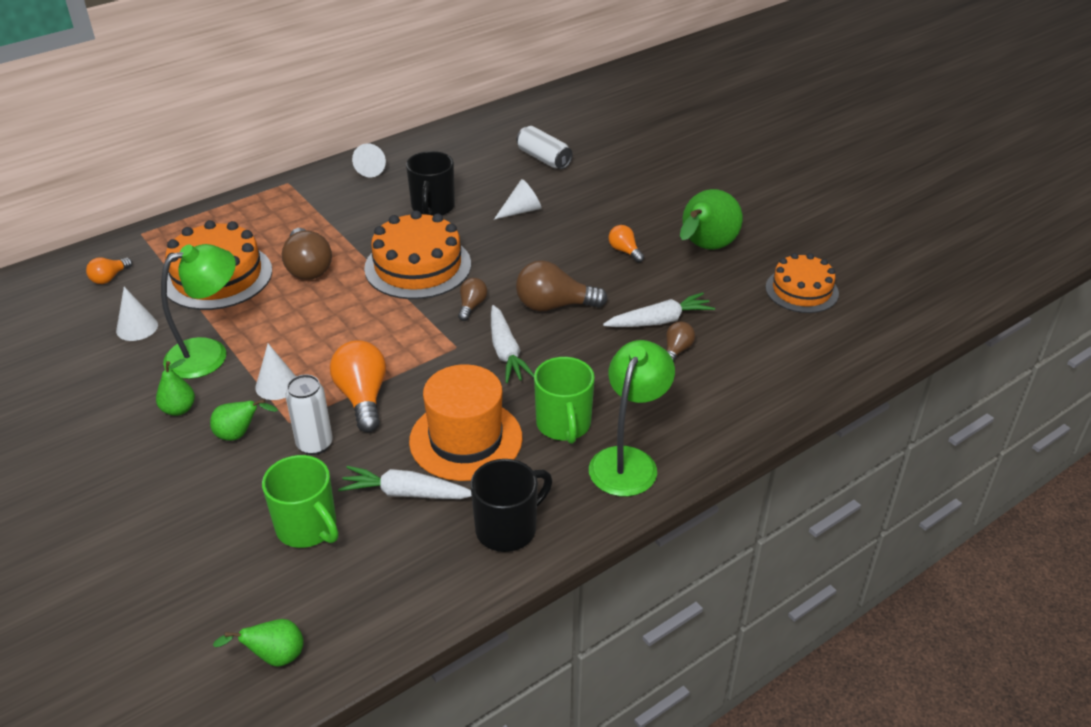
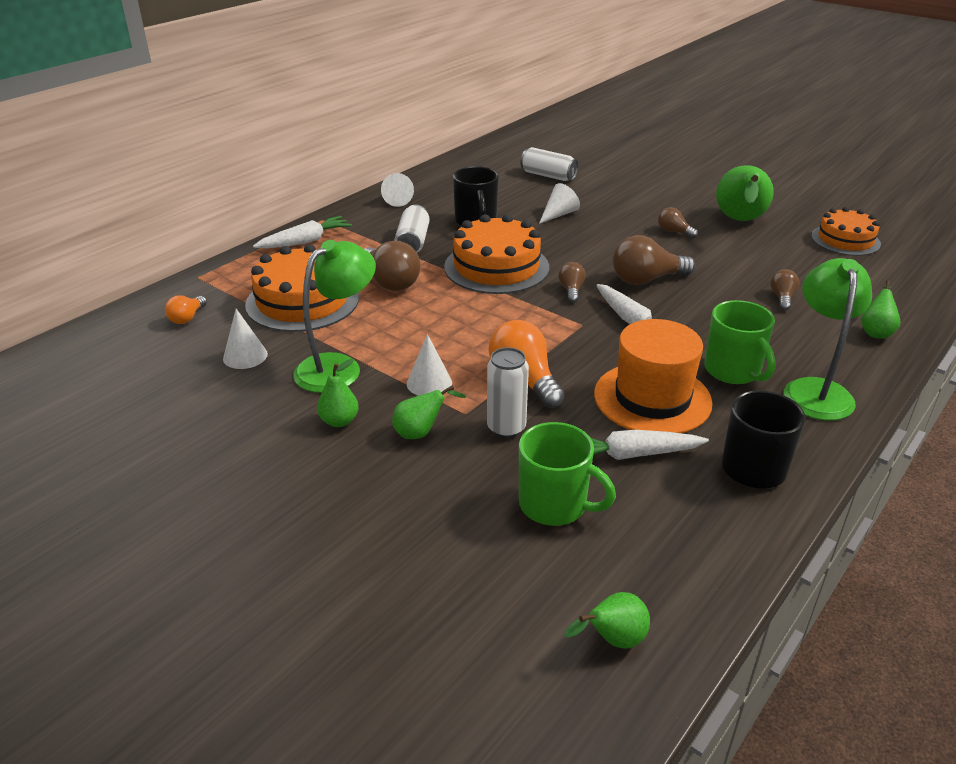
camera: 15 degrees left, 5 degrees down
white carrot [603,292,715,327] -> white carrot moved to [253,216,352,248]
orange light bulb [609,225,644,263] -> brown light bulb [658,207,698,238]
none -> white can [395,205,430,253]
none -> green pear [861,280,901,339]

